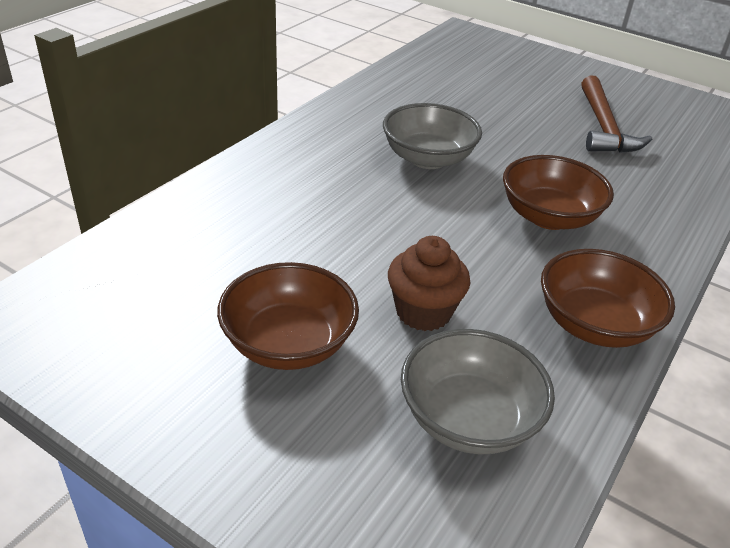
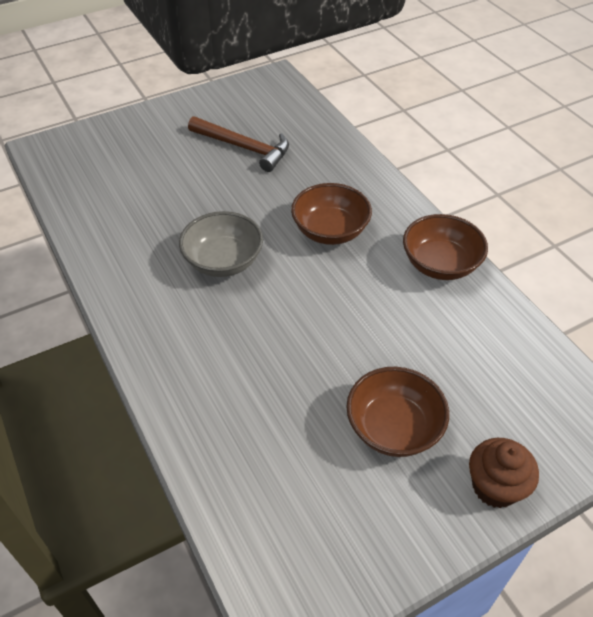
camera: 60 degrees left, 10 degrees up
brown cupcake [388,236,470,331] -> brown cupcake moved to [469,438,539,508]
grey bowl [401,329,555,454] -> none

